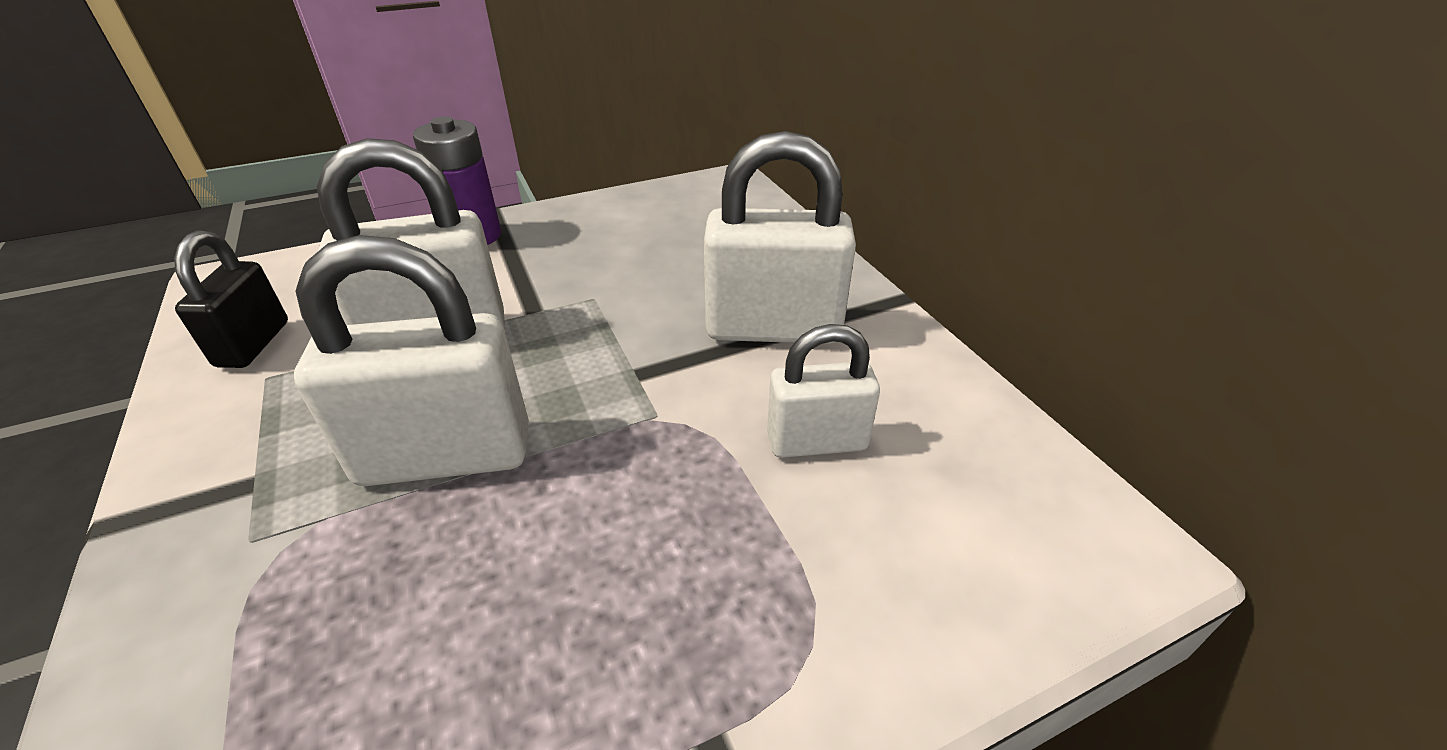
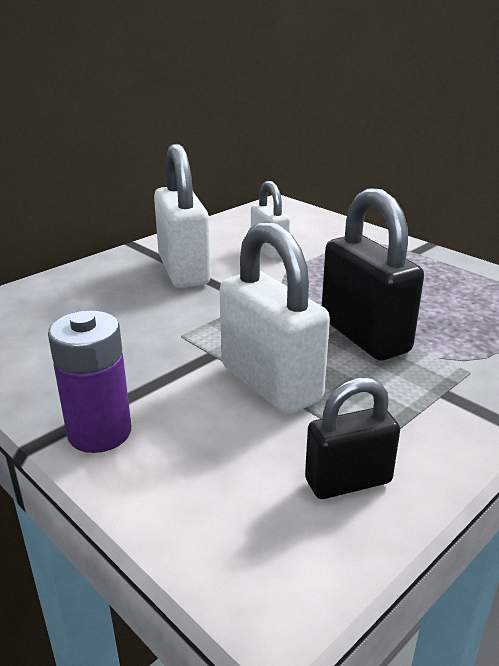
camera: 110 degrees left, 10 degrees down
white padlock [294,235,529,486] -> black padlock [322,188,424,361]

